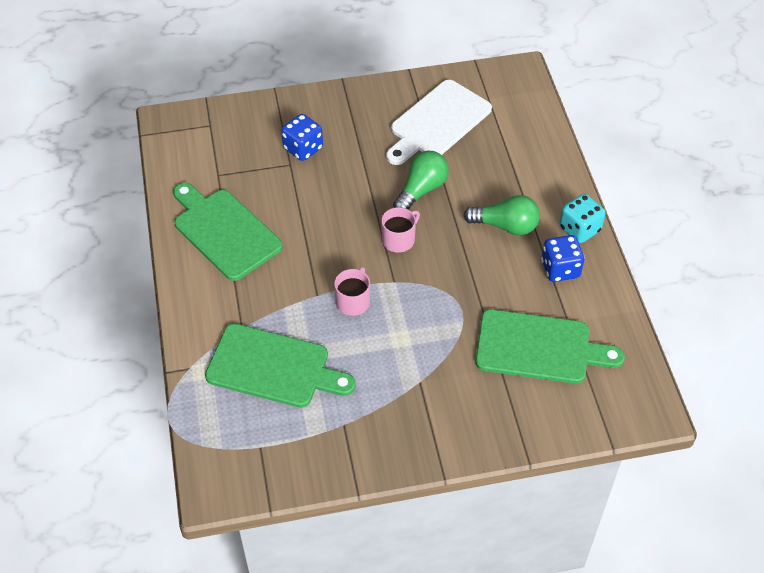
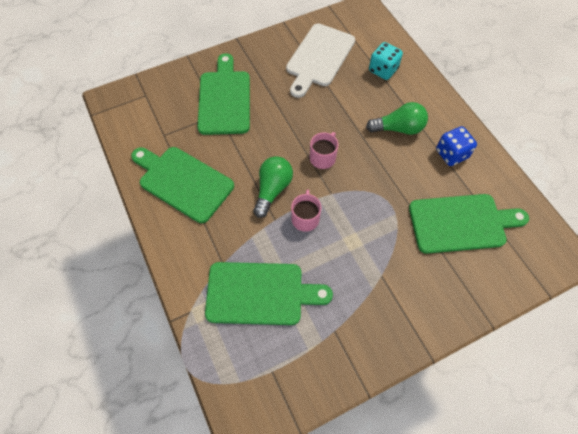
camera: 15 degrees left, 10 degrees up
blue dice [281,114,323,161] -> green cutting board [198,53,250,135]
green light bulb [393,150,449,209] -> green light bulb moved to [253,156,293,218]
turquoise dice [559,194,606,243] -> turquoise dice moved to [369,42,403,80]

